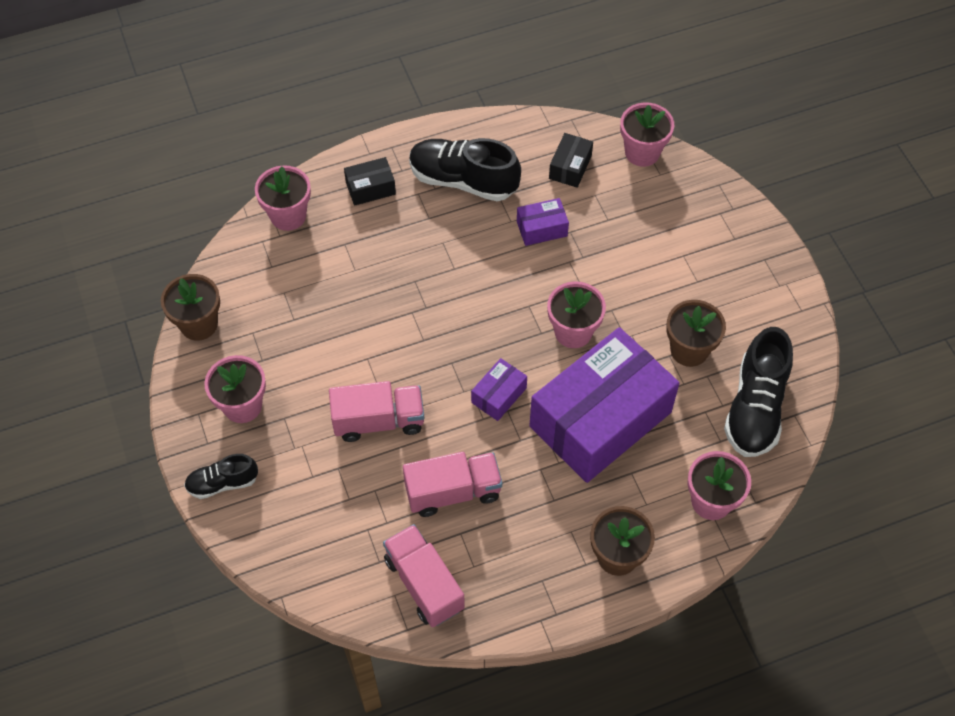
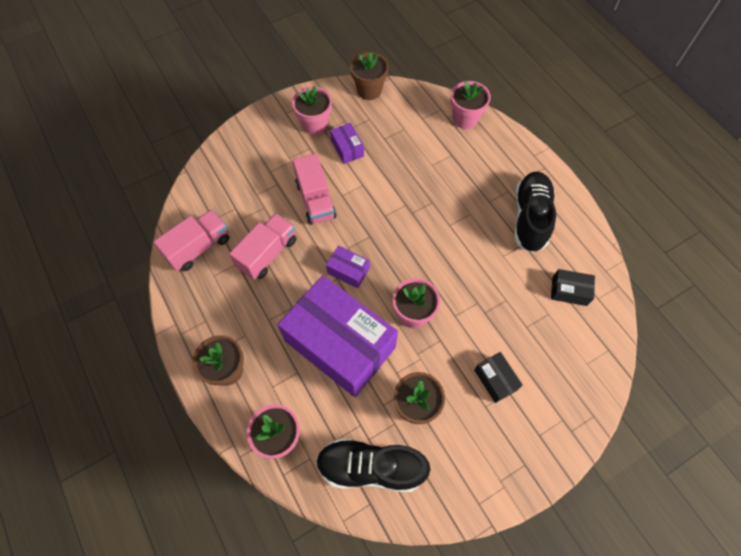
camera: 80 degrees right, 5 degrees up
black shoe [184,454,258,499] -> none
black box [344,157,396,206] -> black box moved to [474,352,523,403]
pink truck [403,452,502,517] -> pink truck turned 120 degrees counterclockwise [229,213,297,280]
purple box [517,198,569,246] -> purple box moved to [330,123,364,164]
pink flower pot [620,102,674,167] -> none

